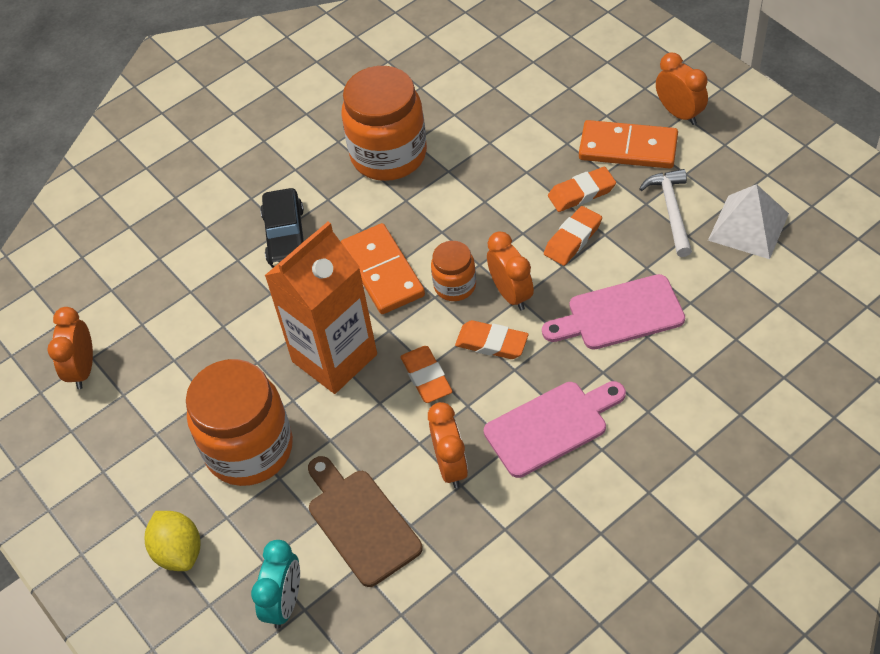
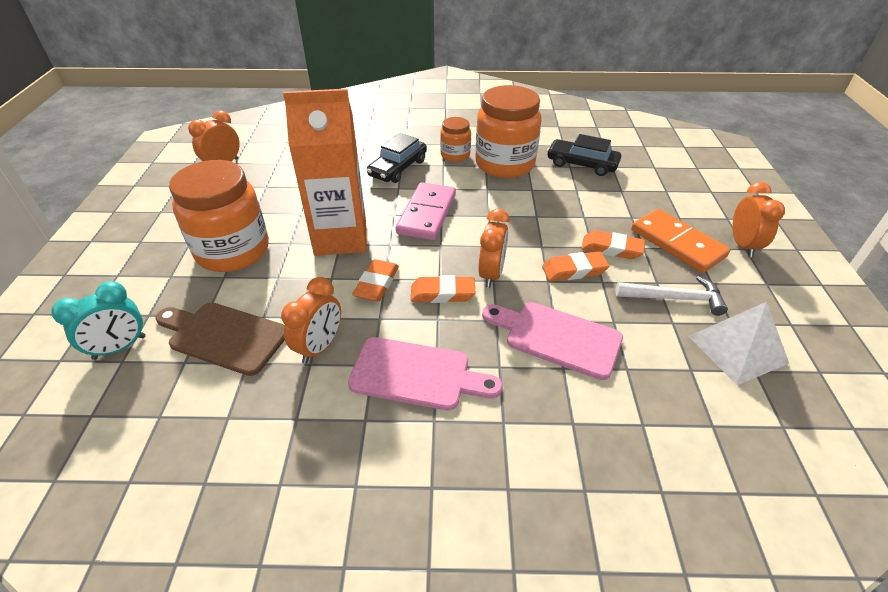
camera: 35 degrees right, 10 degrees down
yellow lemon [145,511,200,571] -> none
brown cutting board [308,456,423,587] -> brown cutting board turned 75 degrees counterclockwise [155,303,285,376]
orange domino [341,223,425,314] -> pink domino [396,182,456,240]
orange jar [431,241,476,301] -> orange jar moved to [440,117,471,162]
orange eraser [455,320,528,359] -> orange eraser turned 60 degrees counterclockwise [411,275,476,303]
white hammer [639,169,692,257] -> white hammer turned 60 degrees clockwise [615,276,728,316]
none -> black car [547,134,621,176]

